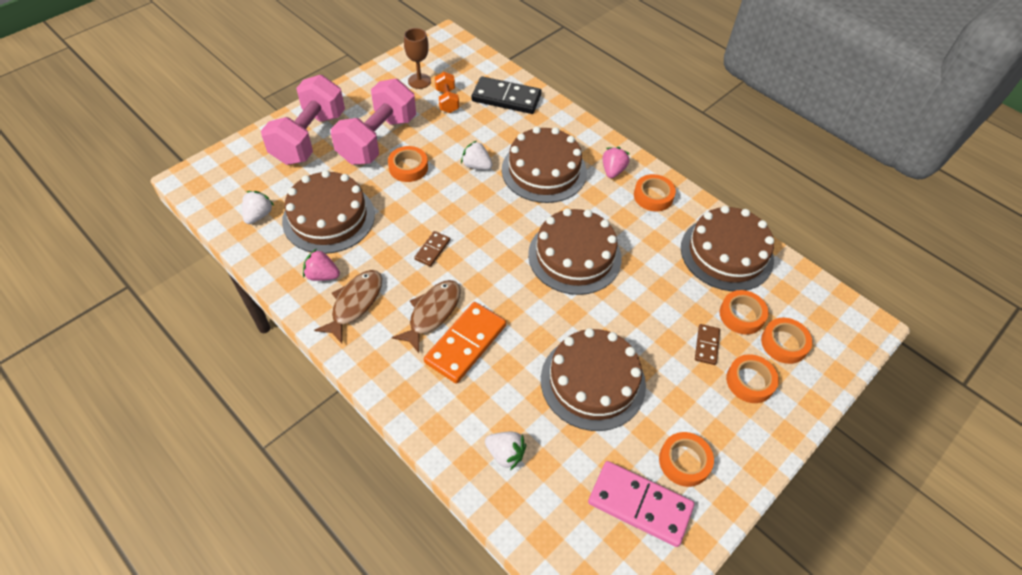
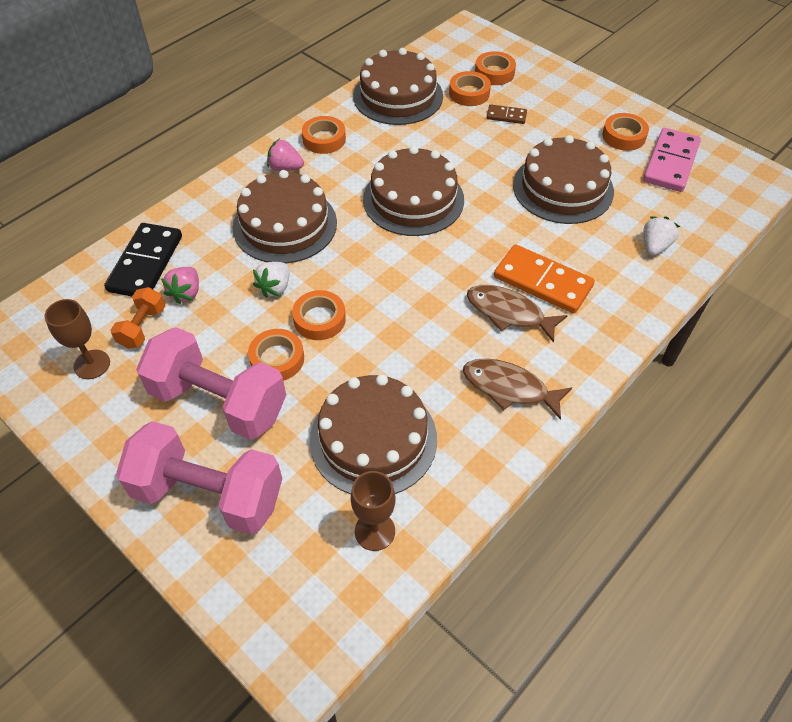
camera: 90 degrees left, 0 degrees up
white strawberry [242,191,274,224] -> brown goblet [351,471,396,551]
pink strawberry [303,249,340,281] -> pink strawberry moved to [161,267,199,304]
brown domino [414,231,450,267] -> none
orange dumbbell [435,72,459,113] -> orange dumbbell turned 60 degrees counterclockwise [111,287,165,349]
orange tape [726,354,779,403] -> orange tape moved to [292,290,346,340]

